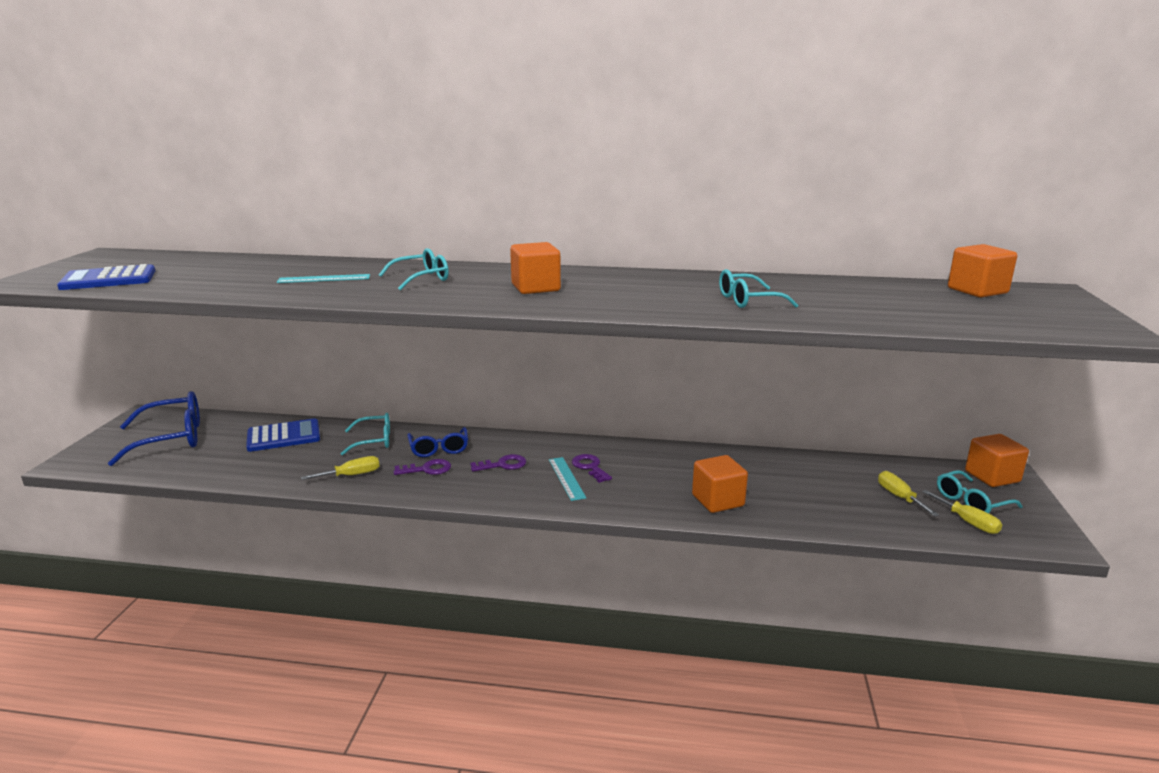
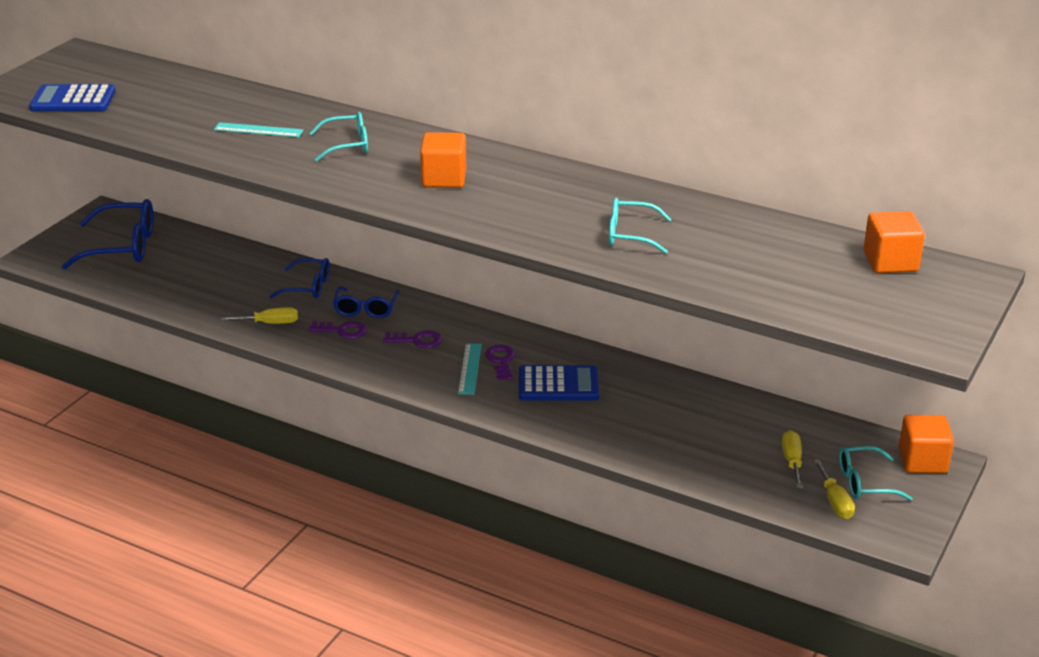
camera: 20 degrees right, 10 degrees up
blue calculator [246,418,320,452] -> blue calculator moved to [519,365,599,401]
turquoise glasses [341,413,390,455] -> blue glasses [269,258,330,298]
orange cube [692,455,748,513] -> none

